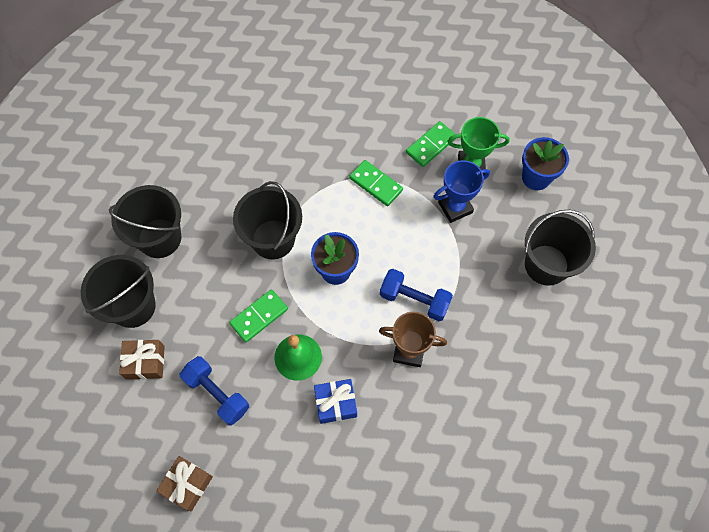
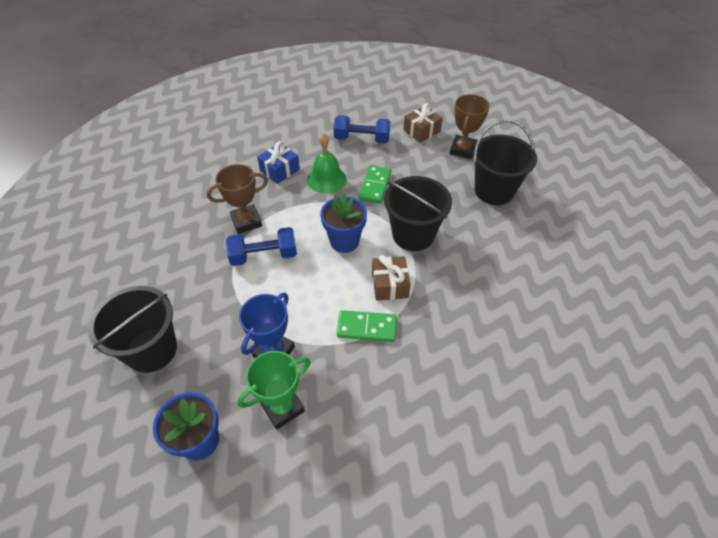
camera: 145 degrees right, 15 degrees down
black bucket [81,255,156,328] -> brown trophy [450,94,490,159]
brown gift [156,456,213,511] -> brown gift moved to [372,255,411,301]
green domino [406,121,456,167] -> none

